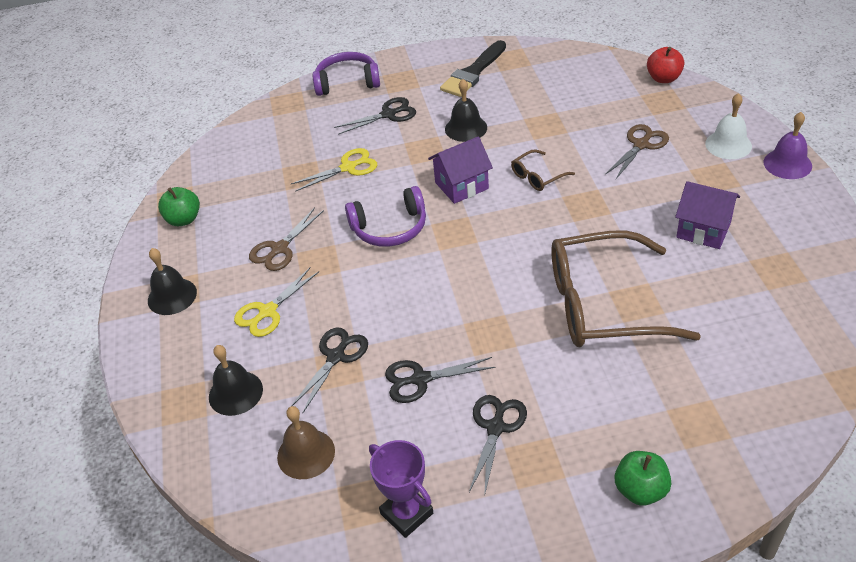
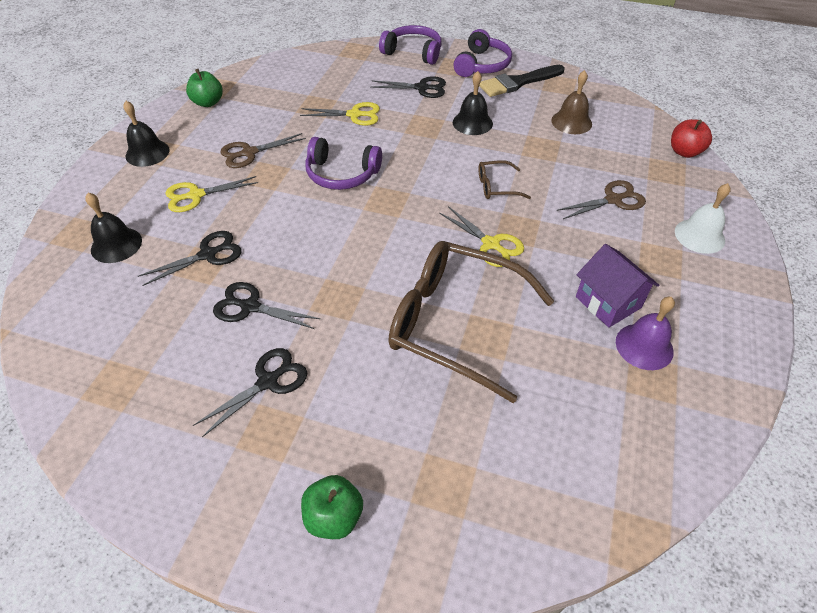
camera: 25 degrees right, 5 degrees up
brown bell [277,406,335,479] -> brown bell moved to [551,70,592,134]
purple trophy [369,440,433,538] -> none
purple house [428,136,493,204] -> none
purple bell [764,112,812,179] -> purple bell moved to [616,297,675,370]
none -> yellow scissors [440,206,524,267]
none -> purple headphones [453,29,512,77]

